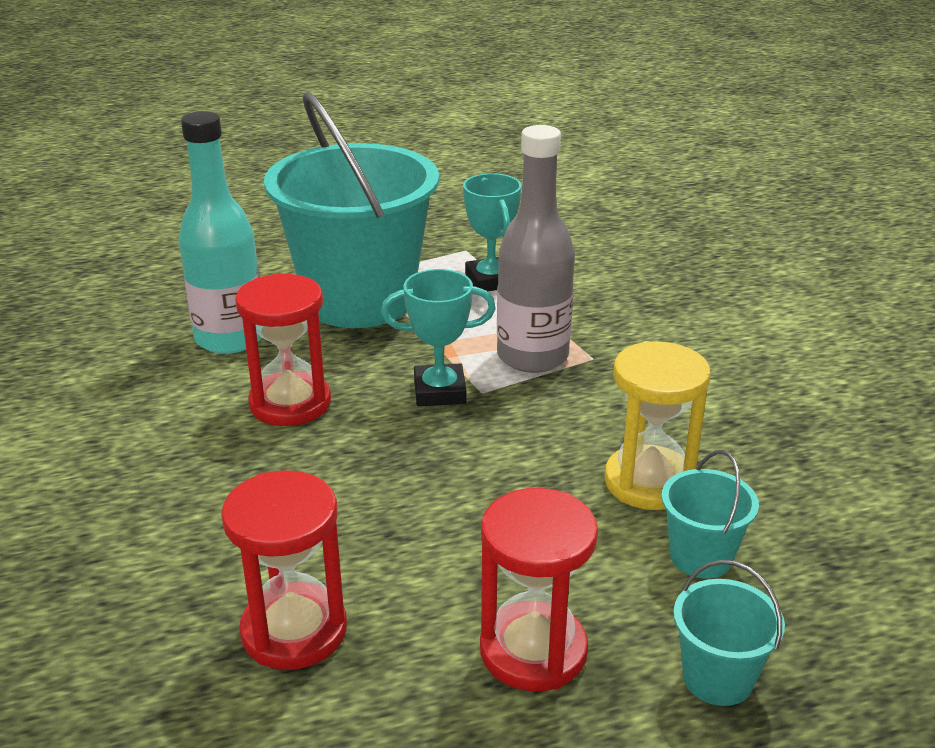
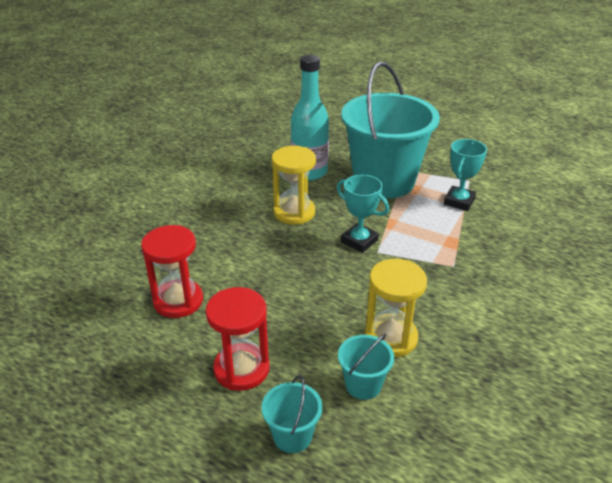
camera: 45 degrees right, 5 degrees up
red hourglass [235,273,331,426] -> yellow hourglass [272,146,316,224]
grey bottle [497,125,575,373] -> none

